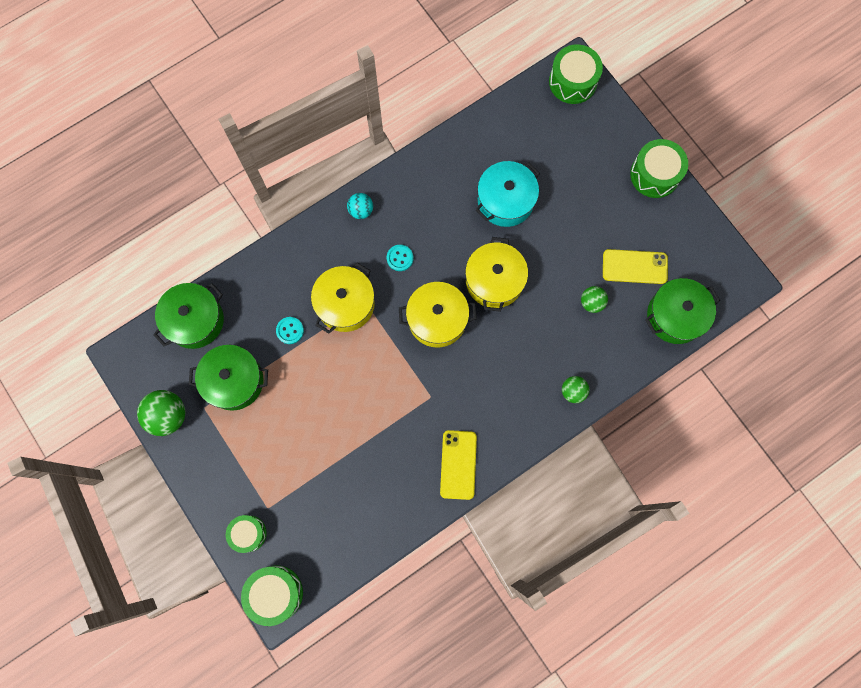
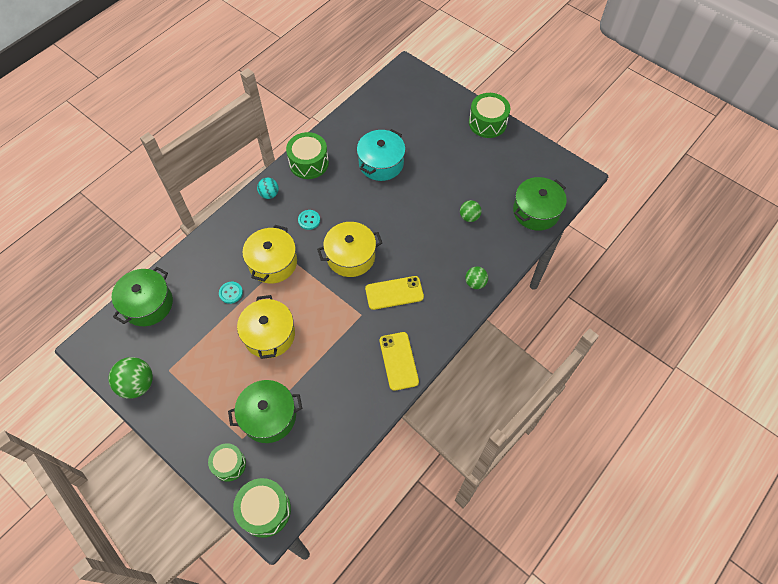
camera: 15 degrees left, 15 degrees down
green pot [189,345,268,411] -> green pot moved to [228,380,302,443]
yellow pot [465,237,528,312] -> yellow pot moved to [237,295,295,359]
green drum [549,44,603,104] -> green drum moved to [286,132,329,179]
yellow phone [603,249,668,284] -> yellow phone moved to [365,276,424,310]

